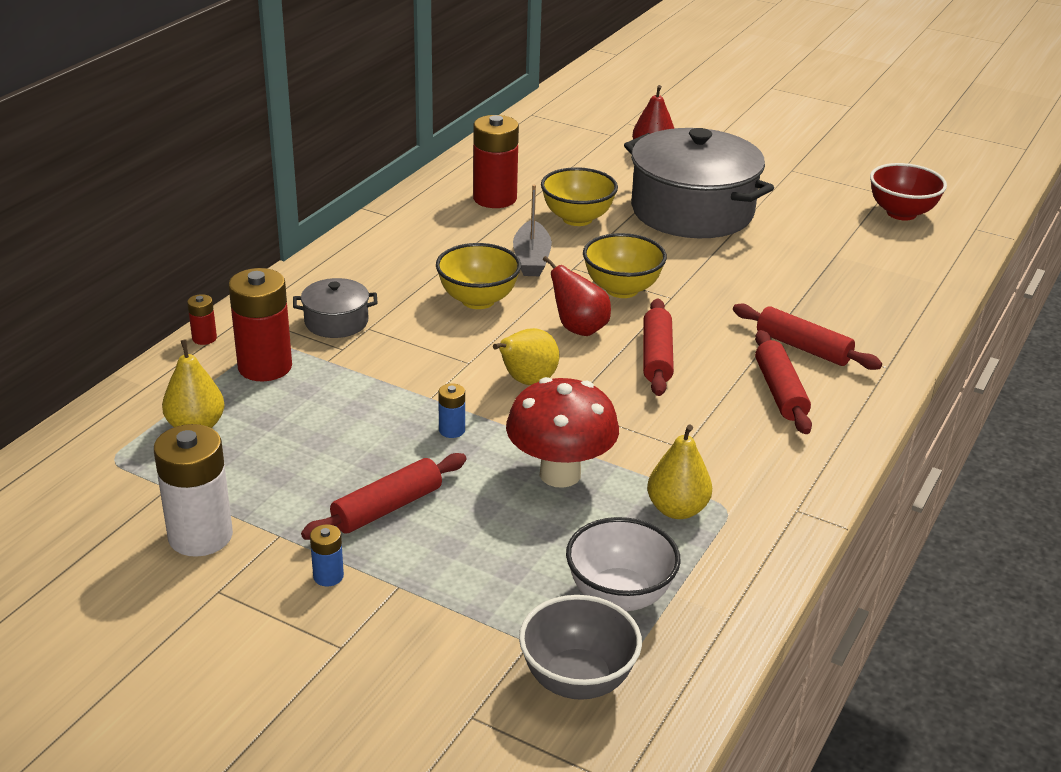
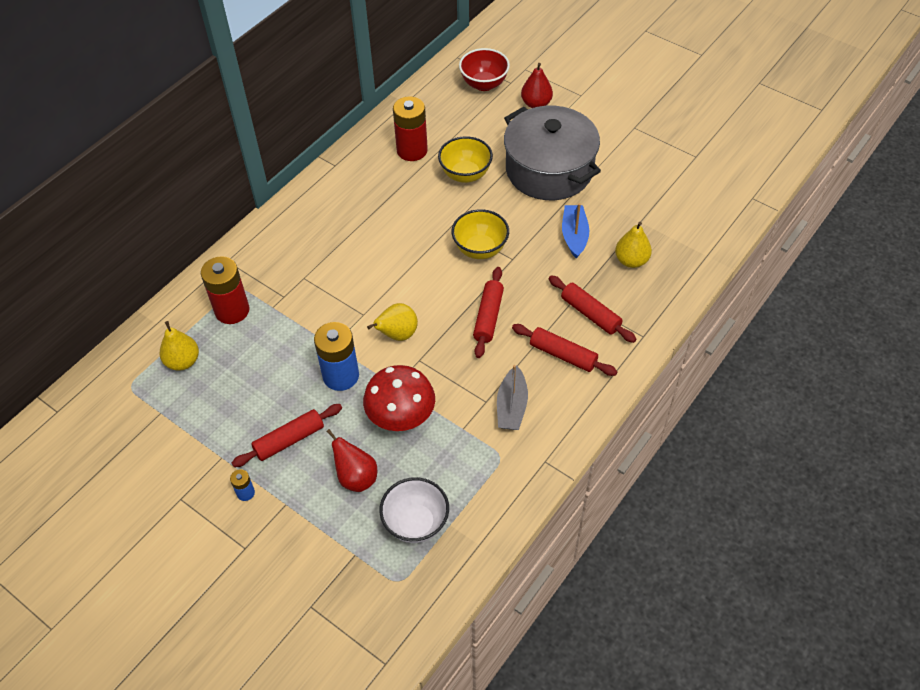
camera: 10 degrees right, 20 degrees up
white battery [154,424,233,557] -> none
red battery [187,294,217,345] -> none
grey pot [293,278,378,338] -> none
yellow bowl [436,243,521,309] -> none
blue battery [438,383,465,438] -> blue battery [314,322,359,391], size x2.16
grey boat [513,185,552,276] -> grey boat moved to [497,365,528,430]
grey bowl [519,595,642,700] -> none
red pear [543,256,611,336] -> red pear moved to [326,429,377,492]
yellow pear [647,425,712,519] -> yellow pear moved to [615,222,652,268]
red rolling pin [755,330,812,434] -> red rolling pin turned 60 degrees counterclockwise [512,324,618,376]
red bowl [870,163,947,221] -> red bowl moved to [459,48,510,91]
none -> blue boat [562,203,589,259]

